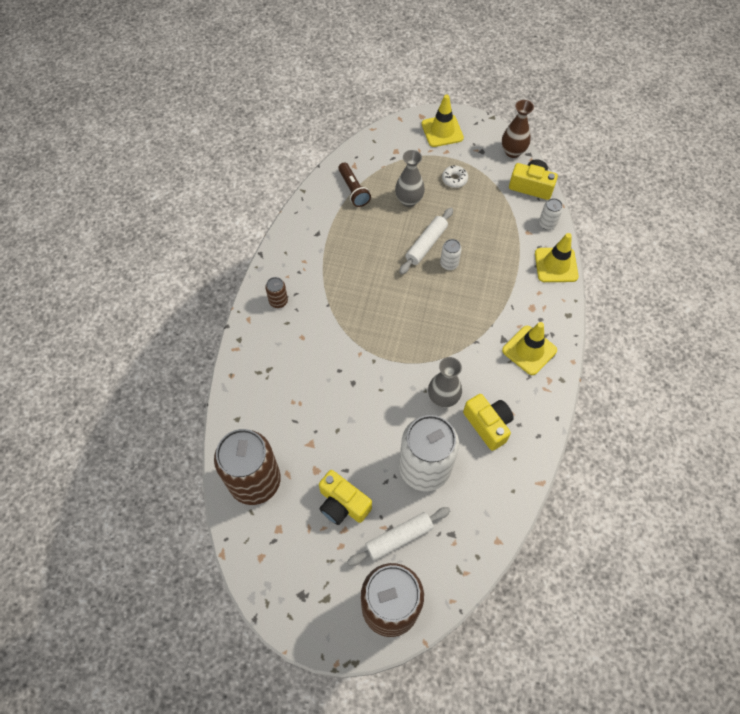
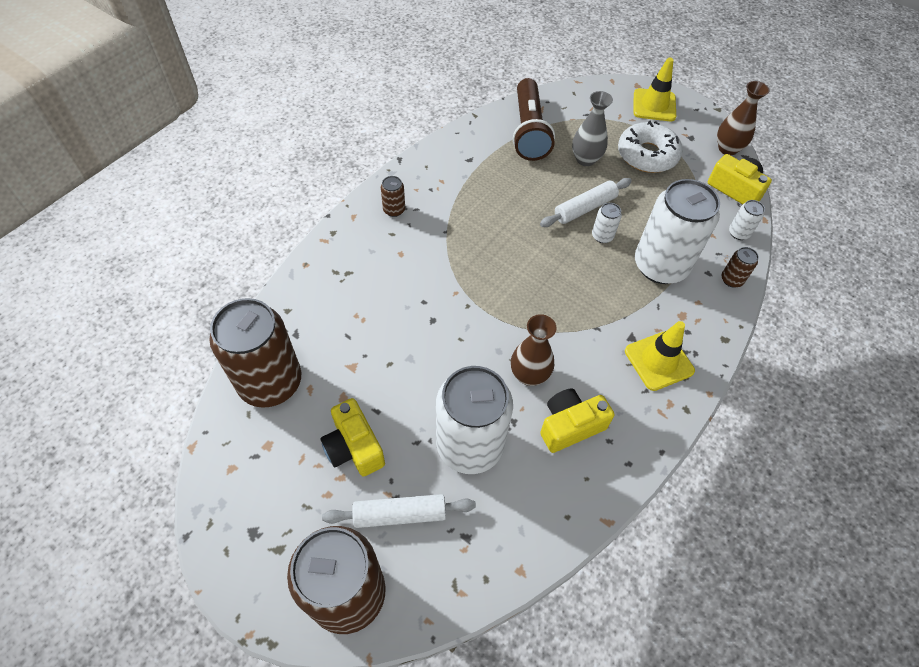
camera: 20 degrees right, 5 degrees down
brown flashlight [338,163,371,207] -> brown flashlight [513,78,555,161], size x1.67
grey vase [428,357,462,408] -> brown vase [511,314,557,386]
white donut [442,165,468,188] -> white donut [618,120,682,173], size x2.01
yellow camera [463,394,514,451] -> yellow camera turned 105 degrees counterclockwise [540,389,614,453]
yellow traffic cone [535,233,579,282] -> brown can [722,247,759,288]
none -> white can [635,179,720,284]

